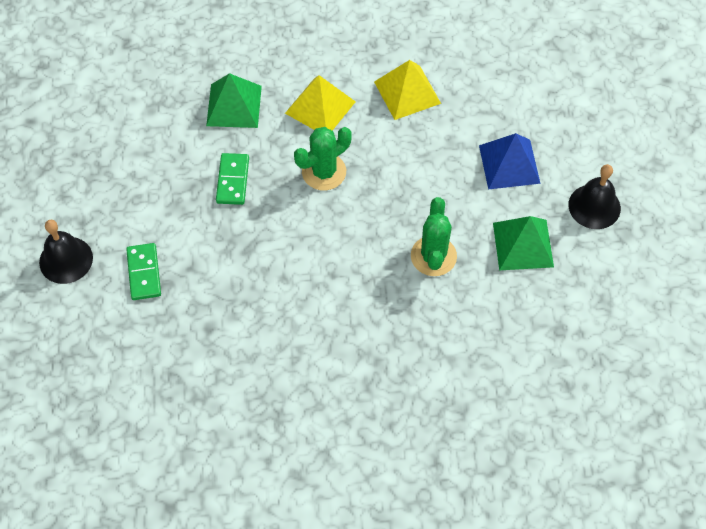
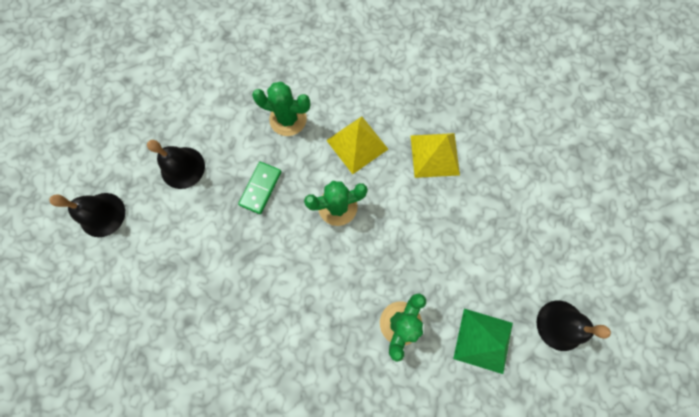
camera: 20 degrees right, 15 degrees up
green domino [126,243,161,300] -> none
green pyramid [206,73,262,128] -> green cactus [252,82,310,136]
blue pyramid [479,133,541,190] -> none
none -> black bell [147,140,205,189]

